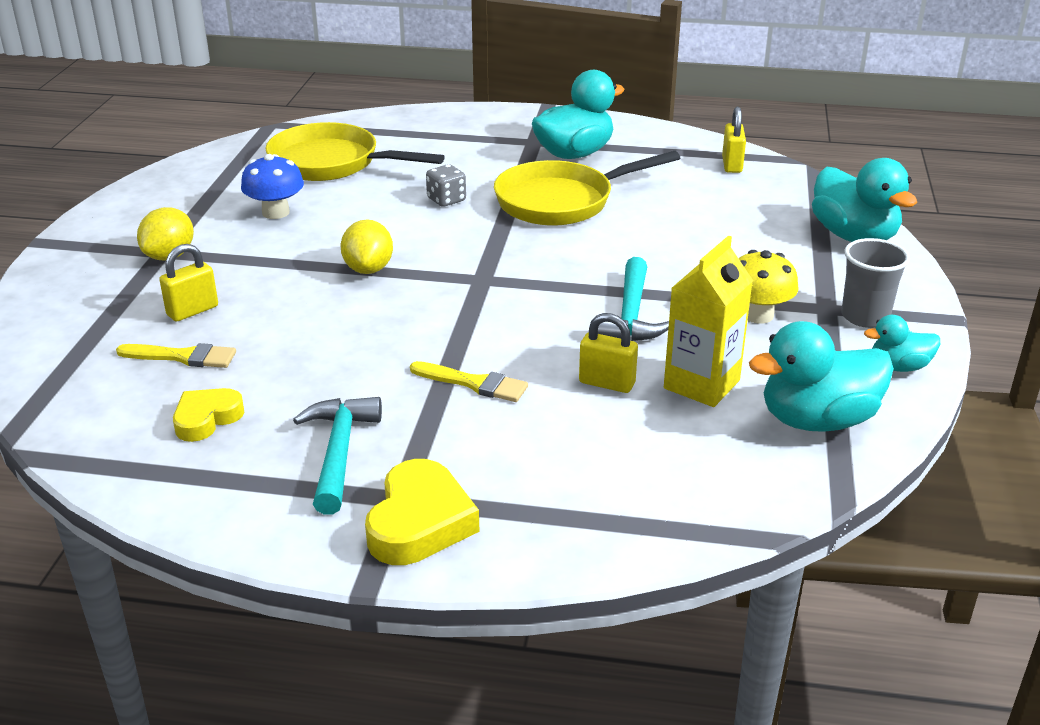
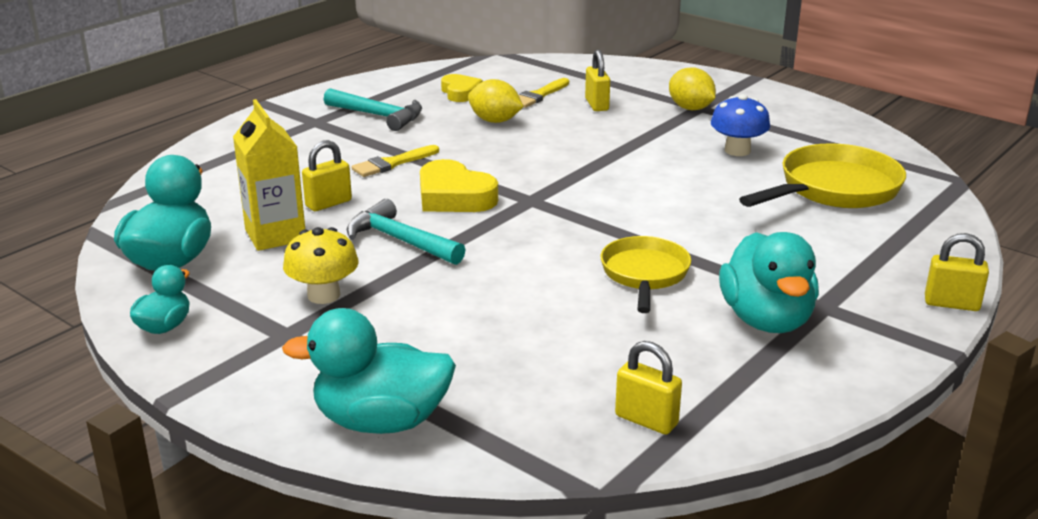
camera: 120 degrees right, 5 degrees down
yellow lemon [341,219,393,274] -> yellow lemon moved to [468,79,524,123]
yellow heart [365,459,479,565] -> yellow heart moved to [420,159,498,212]
grey dice [426,164,466,207] -> none
yellow pan [494,151,680,226] -> yellow pan [600,236,691,313], size x0.66
grey cup [841,238,910,328] -> none
none -> yellow padlock [925,233,989,311]

